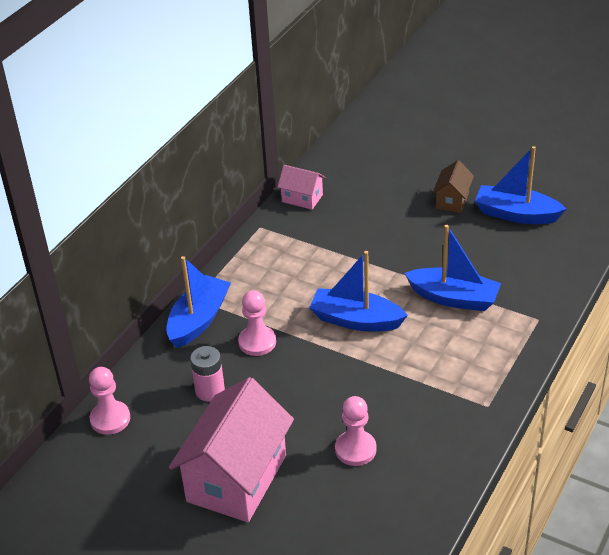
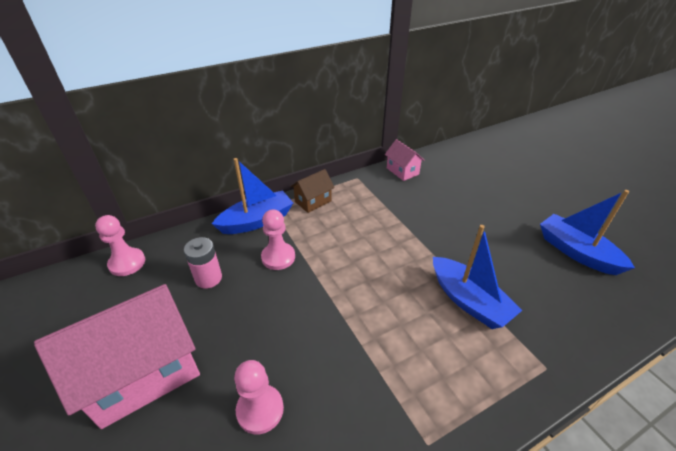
camera: 30 degrees right, 0 degrees up
blue boat [309,251,408,332] -> none
brown house [432,160,474,213] -> brown house moved to [290,169,335,213]

